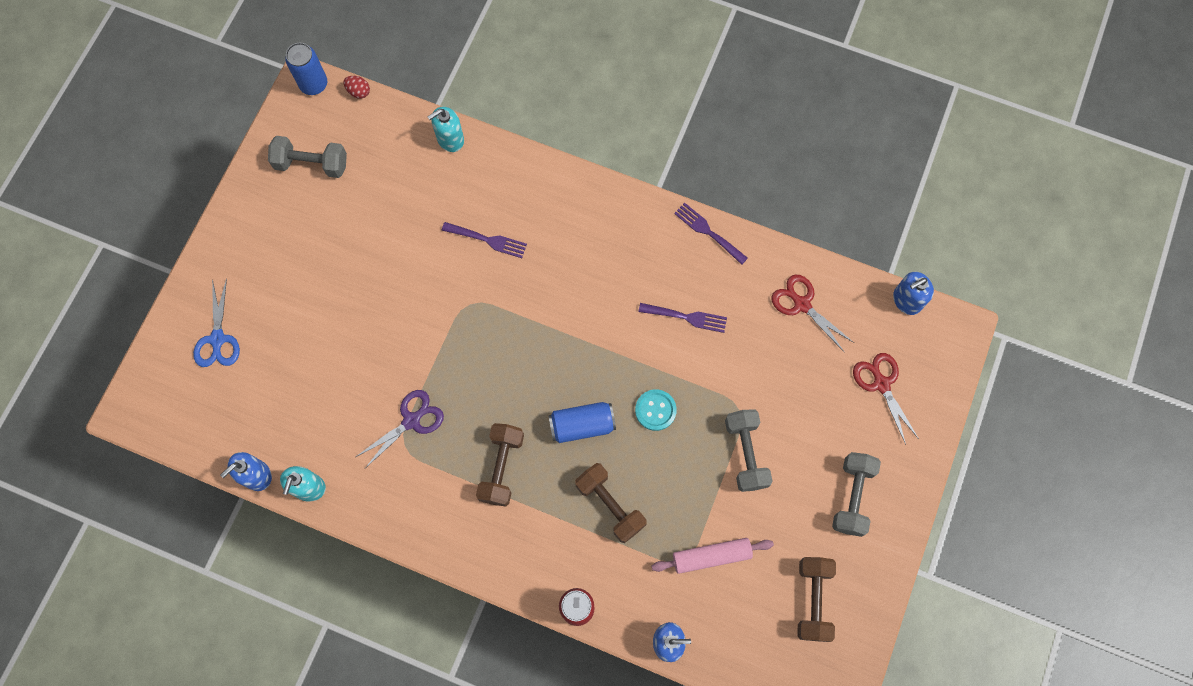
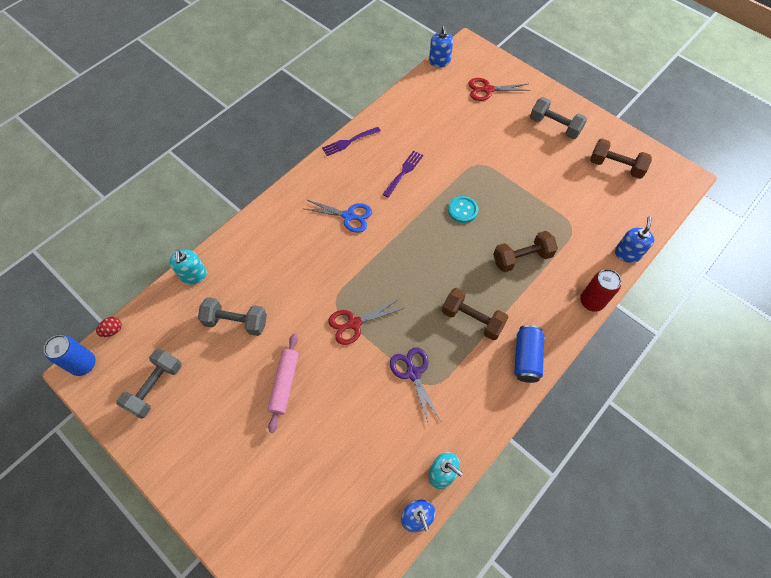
camera: 70 degrees left, 10 degrees down
blue scissors [193,278,240,367] -> blue scissors moved to [305,199,372,233]
purple fork [442,222,527,258] -> none
blue can [549,402,616,443] -> blue can moved to [514,325,544,383]
pink rolling pin [652,538,774,574] -> pink rolling pin moved to [267,334,299,433]
grey dumbbell [725,409,772,492] -> grey dumbbell moved to [198,297,267,336]
red scissors [771,275,854,352] -> red scissors moved to [329,299,404,345]

